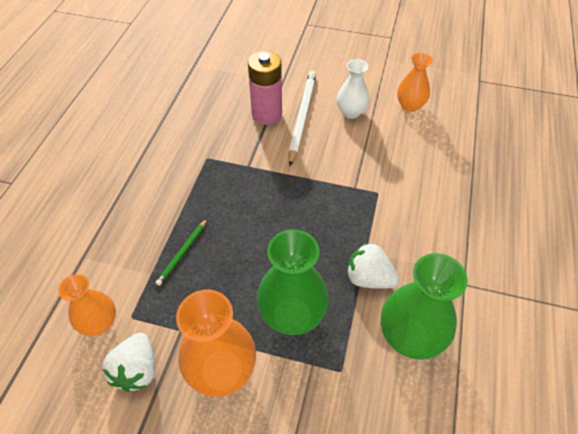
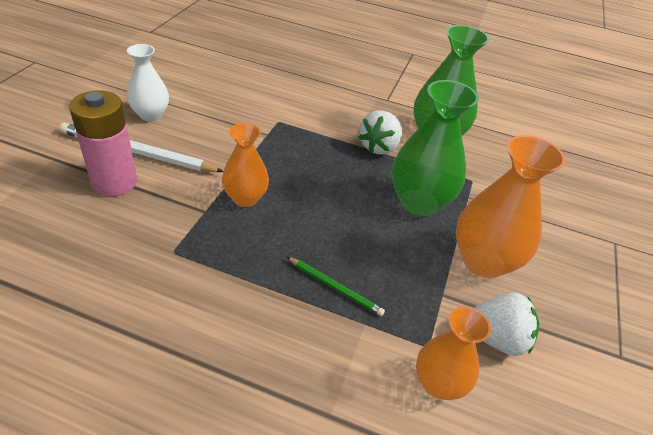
camera: 90 degrees left, 10 degrees down
orange vase [397,53,433,112] -> orange vase moved to [222,123,269,207]

